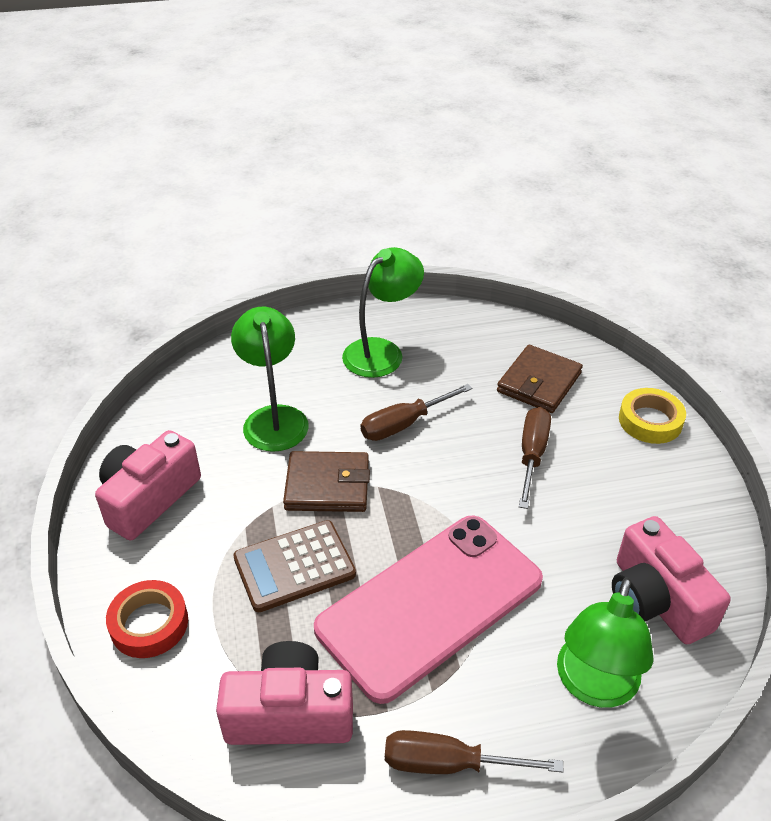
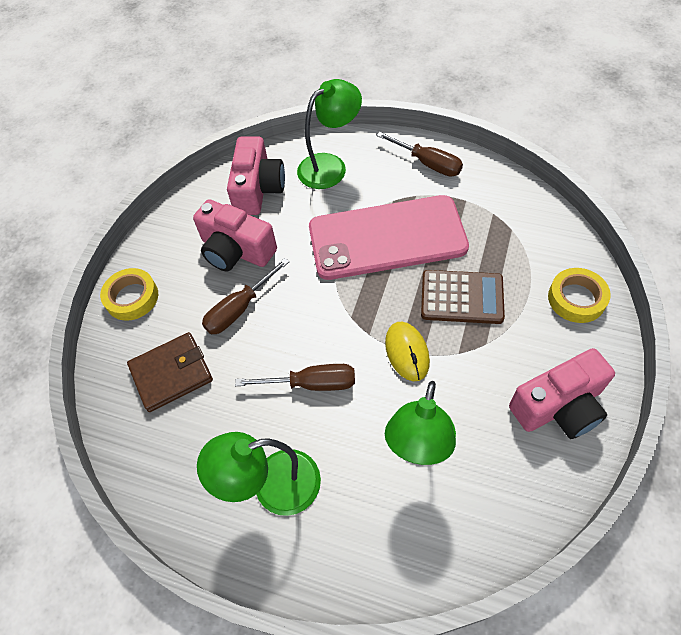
camera: 145 degrees left, 15 degrees up
red tape [106,580,188,658] -> yellow tape [548,268,611,323]
pink camera [216,641,353,745] -> pink camera moved to [193,199,277,272]
brown wallet [283,451,370,512] -> yellow mouse [385,322,430,381]

